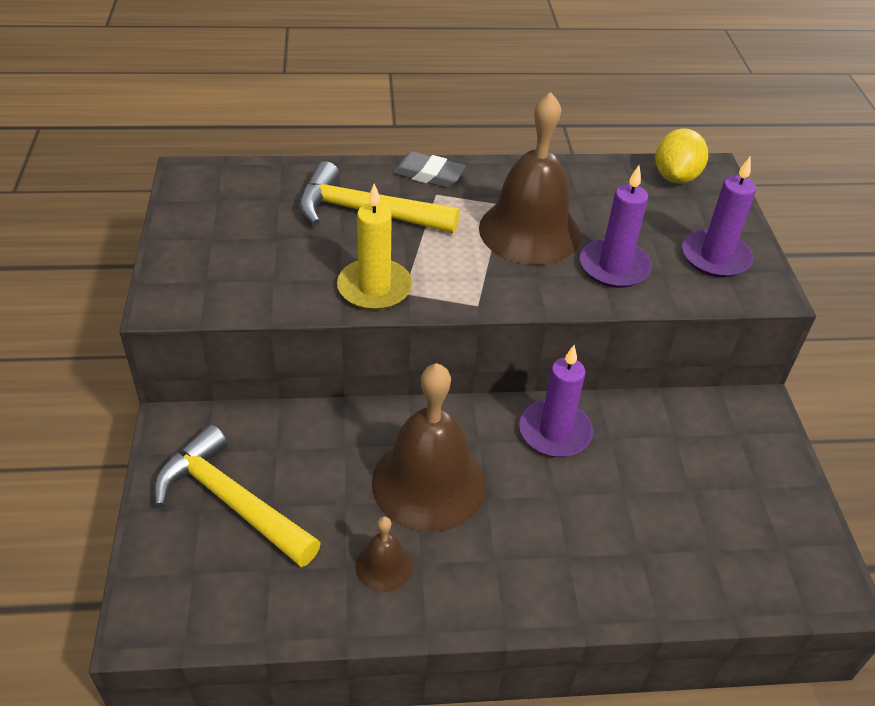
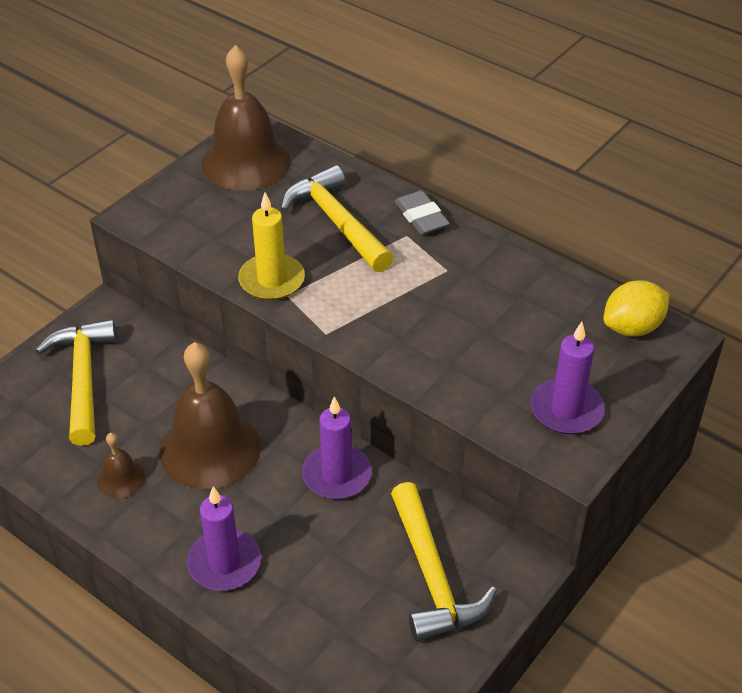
camera: 45 degrees right, 0 degrees up
brown bell [479,92,581,265] -> brown bell moved to [201,45,291,190]
purple candle [580,165,652,288] -> purple candle moved to [187,487,261,591]
none -> yellow hammer [391,482,497,642]

